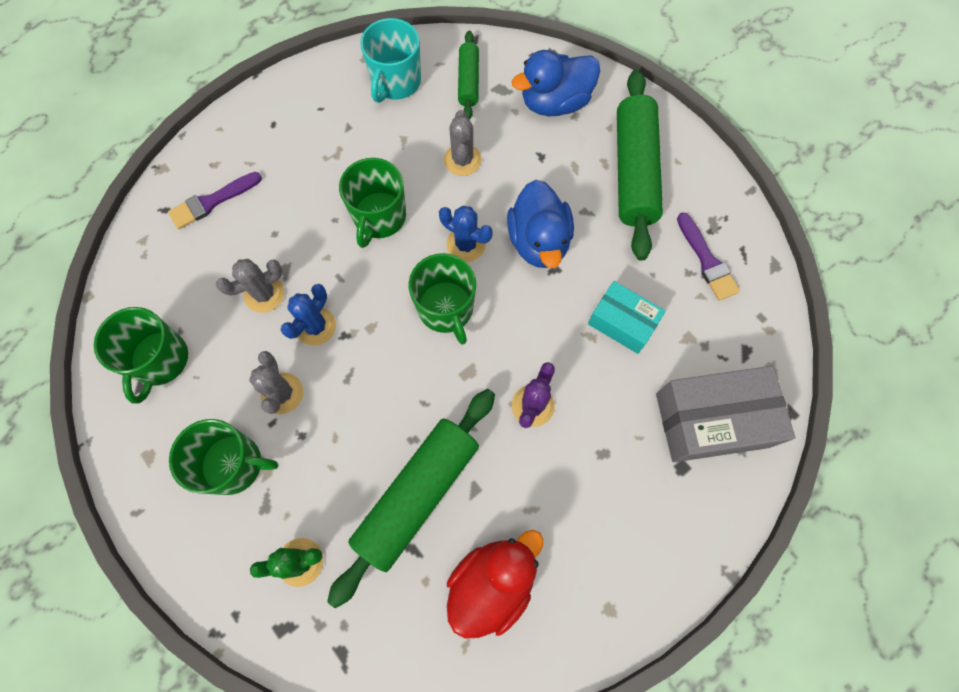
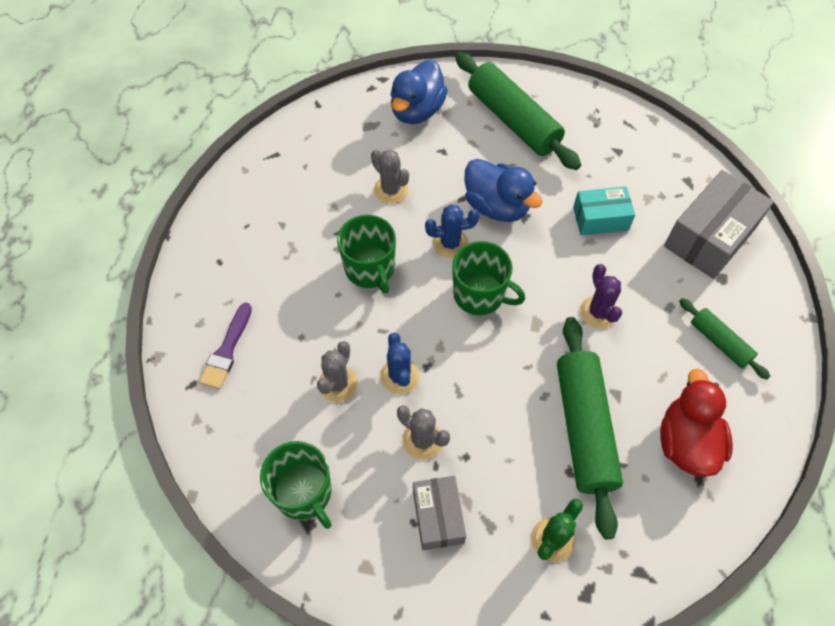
camera: 40 degrees left, 10 degrees down
green mug [169,419,278,495] -> grey box [413,476,466,550]
turquoise mug [360,18,421,103] -> none
green rolling pin [458,31,479,119] -> green rolling pin moved to [679,298,771,380]
purple brush [677,212,740,301] -> none

